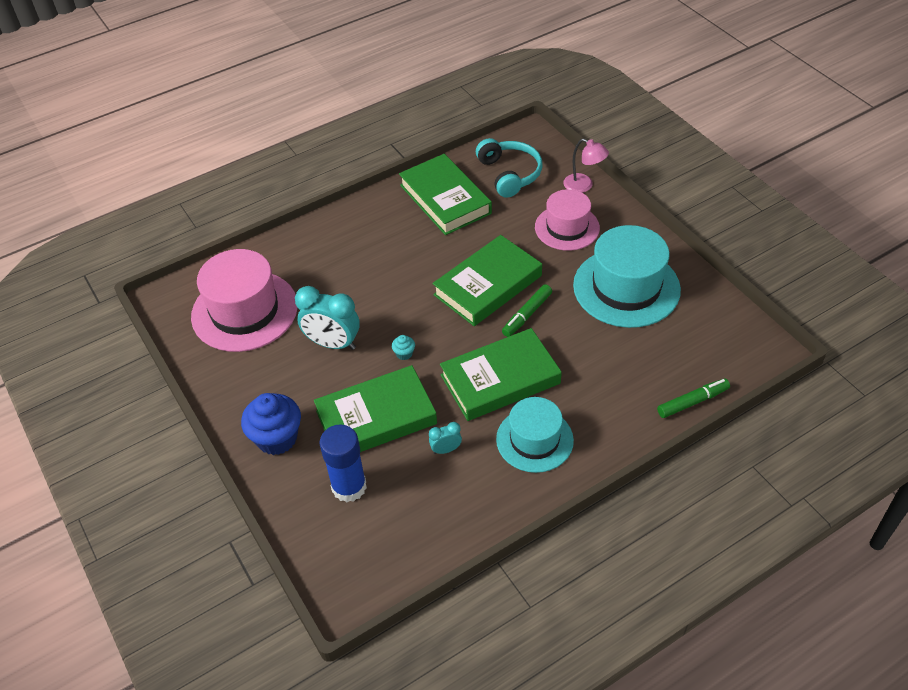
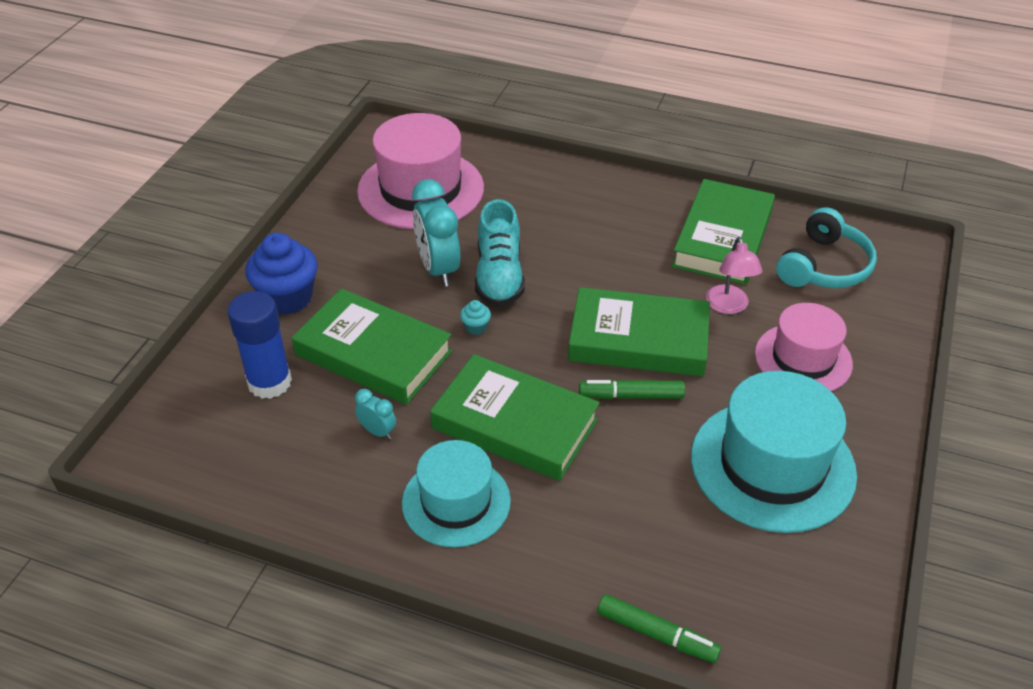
camera: 50 degrees right, 5 degrees down
pink lamp [563,139,609,193] -> pink lamp moved to [706,236,762,314]
none -> turquoise shoe [475,199,525,307]

